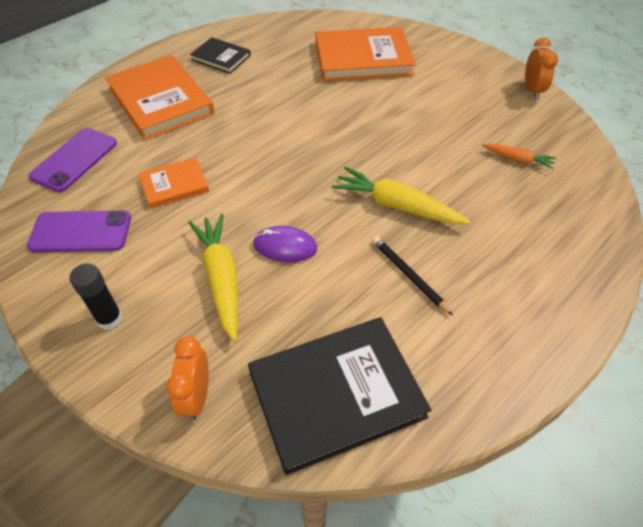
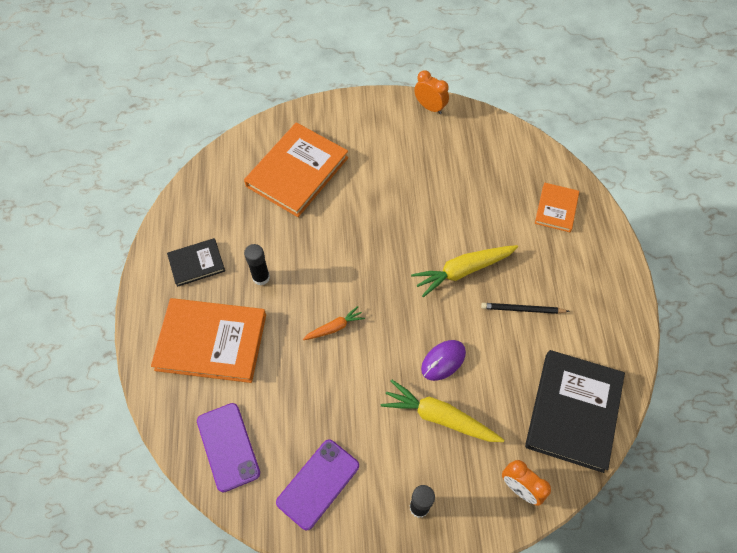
camera: 50 degrees left, 10 degrees up
orange book [138,157,209,208] -> orange book moved to [535,183,579,232]
orange carrot [482,143,556,169] -> orange carrot moved to [303,306,365,340]
none -> black glue stick [244,244,270,285]

